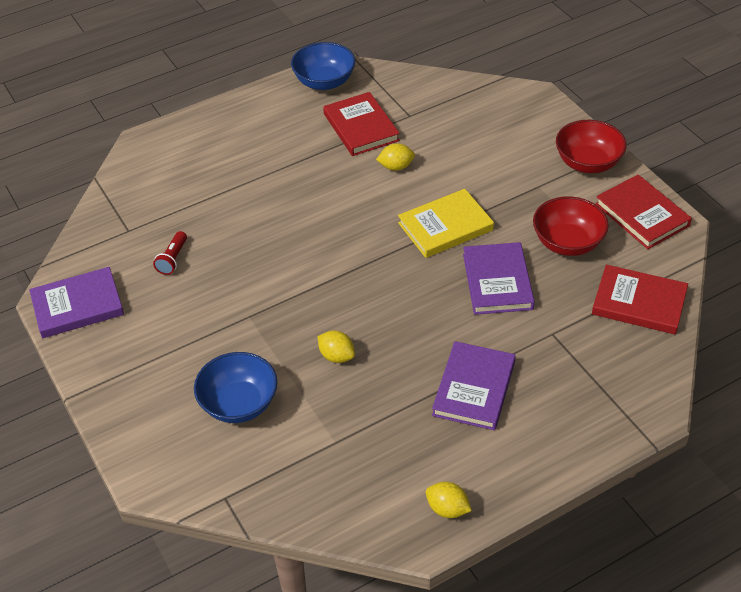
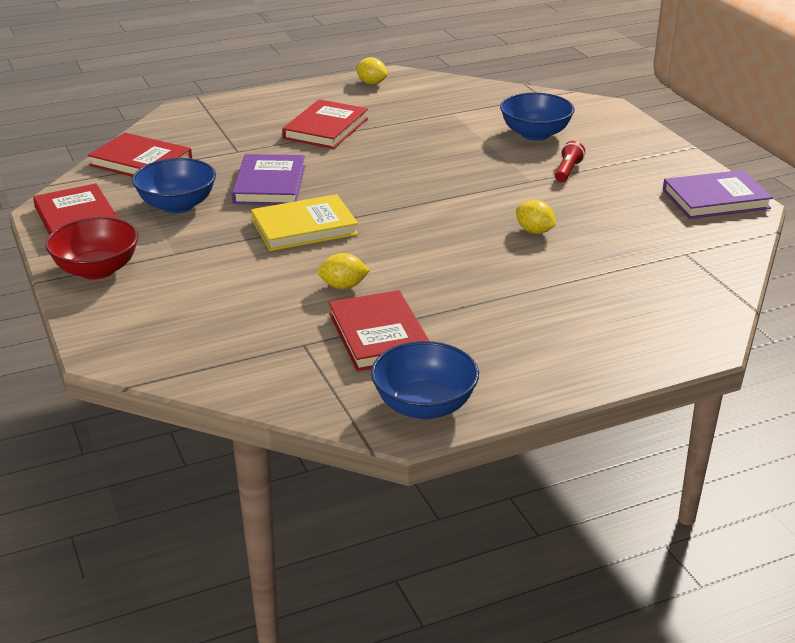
camera: 175 degrees left, 15 degrees down
red flashlight [153,231,187,275] -> red flashlight moved to [555,141,585,182]
yellow lemon [318,330,355,363] -> yellow lemon moved to [516,200,556,234]
purple book [432,341,516,430] -> red book [282,99,368,149]
red bowl [533,196,609,256] -> blue bowl [132,158,216,213]

